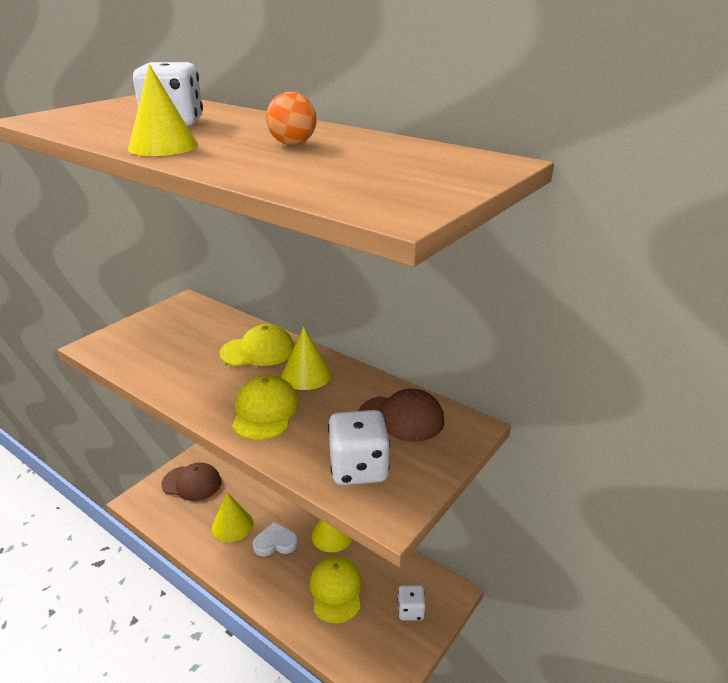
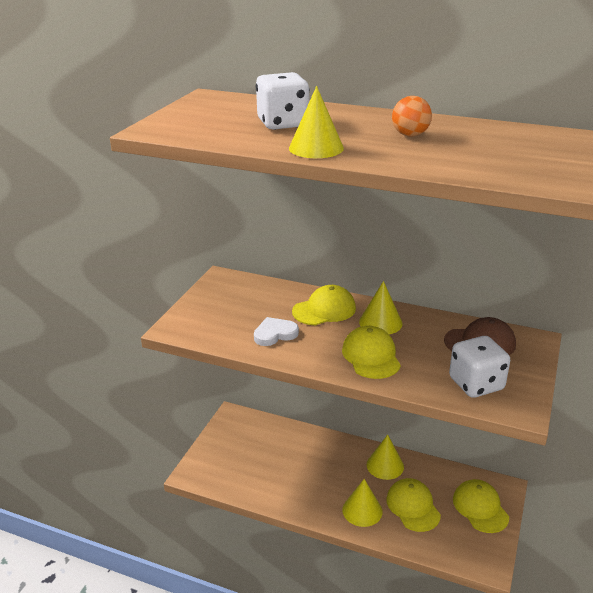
camera: 15 degrees left, 0 degrees up
brown cap [161,462,221,501] -> none
yellow cone [212,493,253,542] -> yellow cone moved to [342,479,382,527]
white heart [252,522,298,556] -> white heart moved to [254,317,299,346]
white dice [397,585,426,620] -> yellow cap [453,479,509,533]

